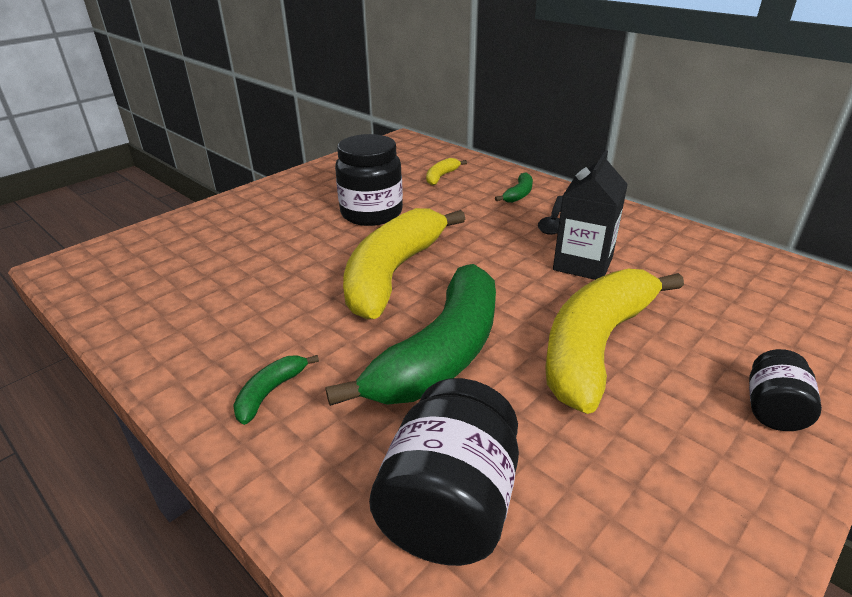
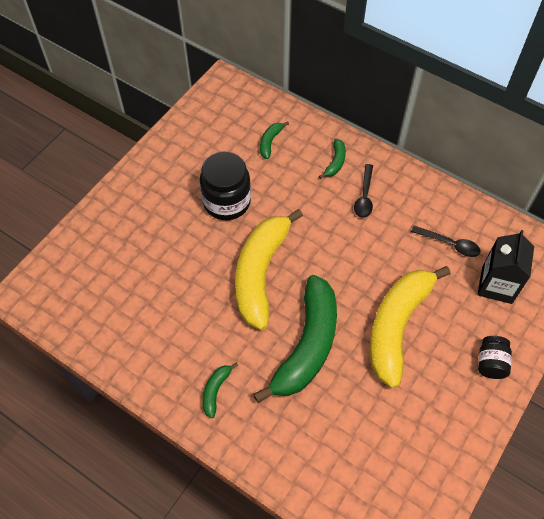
camera: 10 degrees left, 25 degrees up
black jar [369,378,519,566] -> none
yellow banana [426,158,467,185] -> green banana [260,121,289,159]
black carton [553,150,628,280] -> black carton moved to [477,230,534,304]
none -> black spoon [411,226,481,257]

